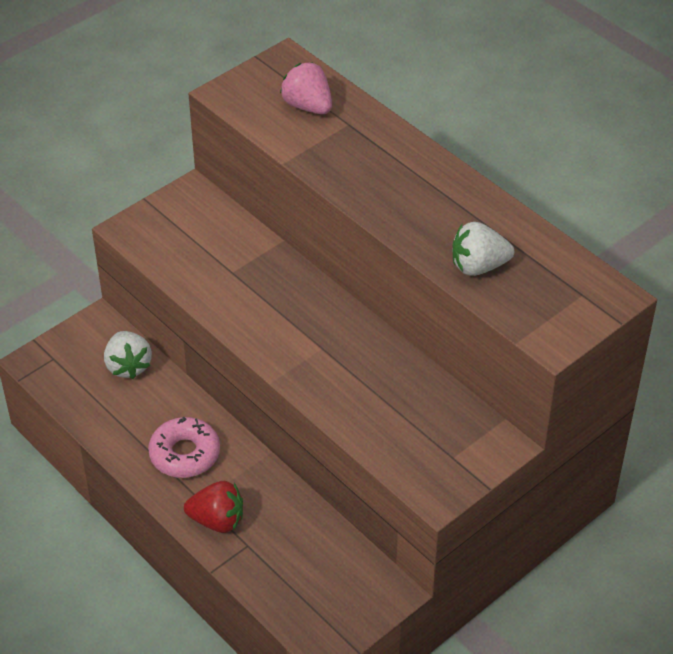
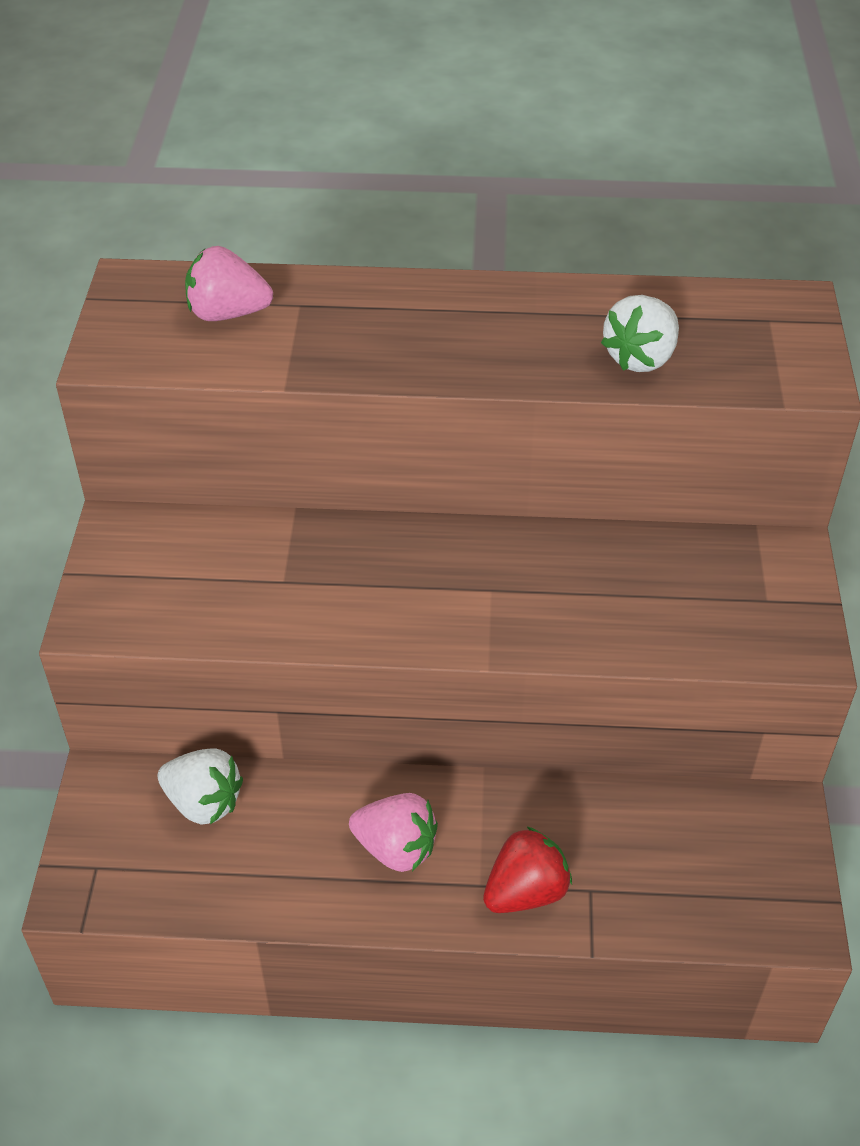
camera: 45 degrees left, 0 degrees up
pink donut [148,417,220,478] -> pink strawberry [349,793,438,872]

